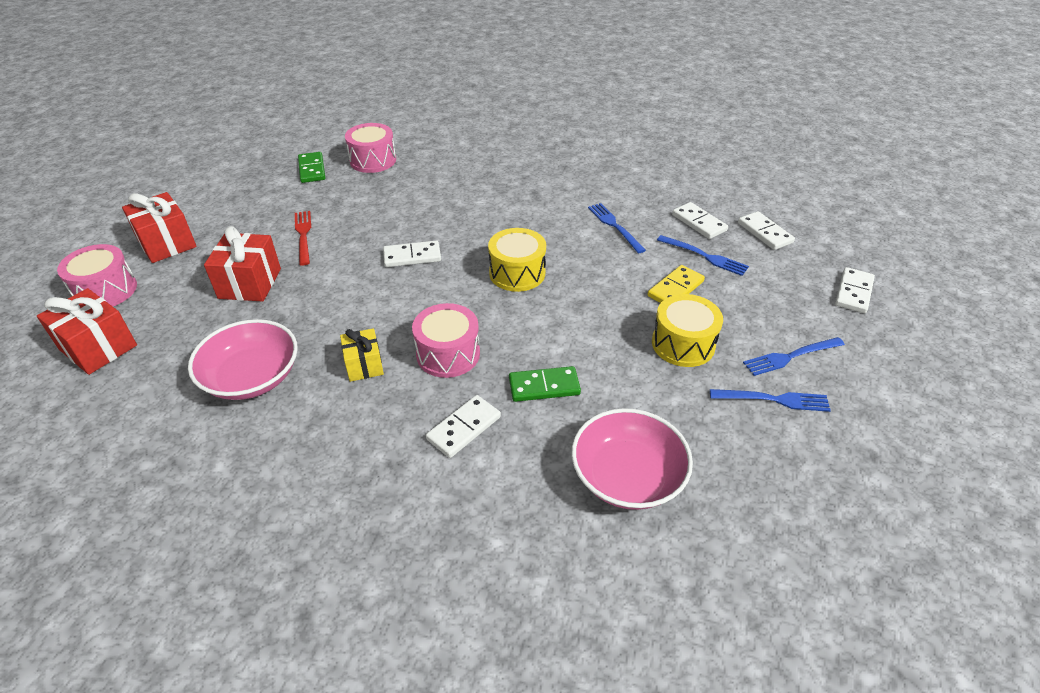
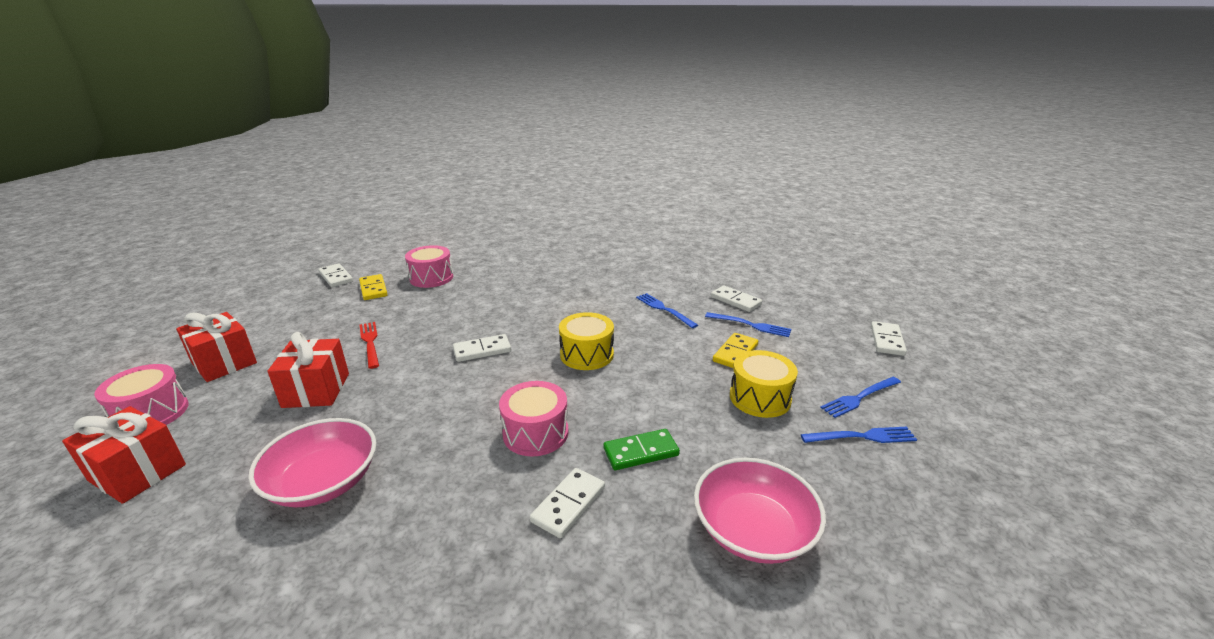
camera: 10 degrees left, 15 degrees down
green domino [298,152,325,183] -> yellow domino [359,274,388,300]
yellow gift [340,328,384,382] -> none
white domino [738,211,795,250] -> white domino moved to [318,263,353,287]

